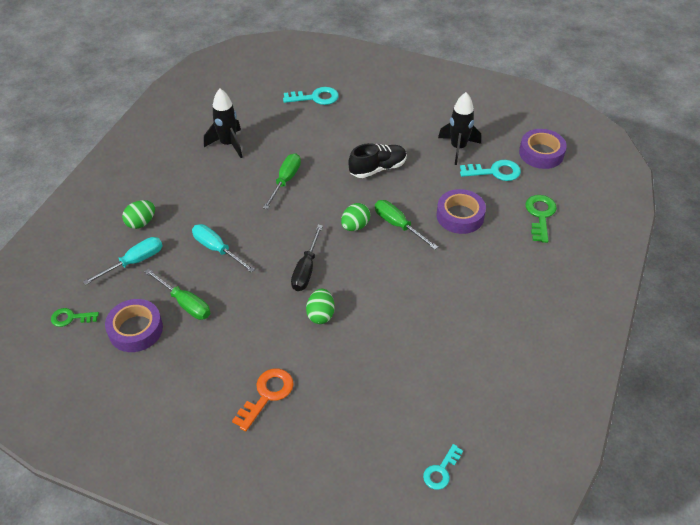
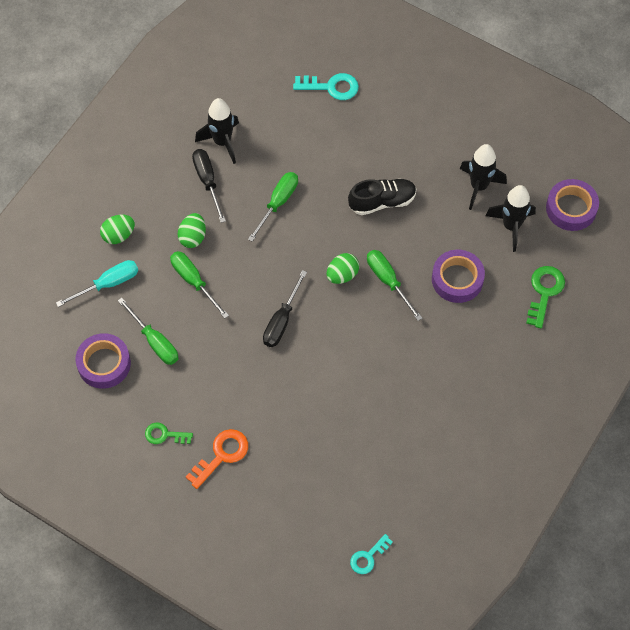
camera: 10 degrees right, 15 degrees up
green key [51,308,99,327] -> green key moved to [145,423,193,444]
turquoise screwdriver [192,224,255,273] -> green screwdriver [170,251,229,319]
green egg [306,289,335,324] -> green egg moved to [178,213,206,248]
turquoise key [460,160,521,181] -> black rocket [486,185,536,252]
none -> black screwdriver [192,149,226,223]

